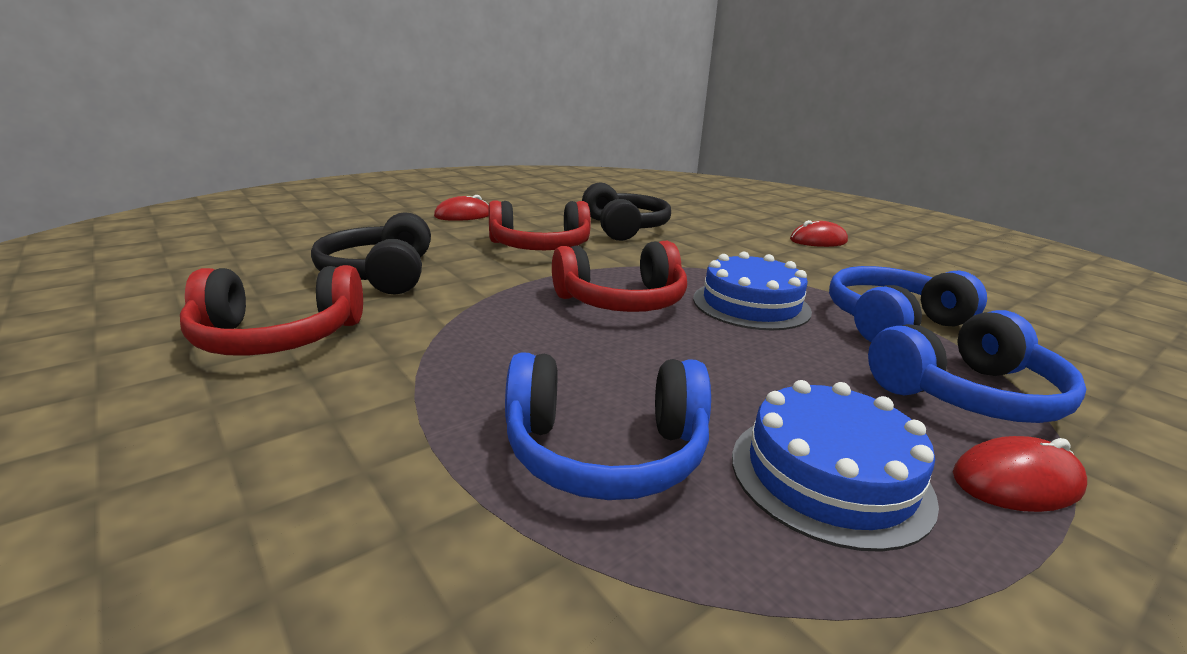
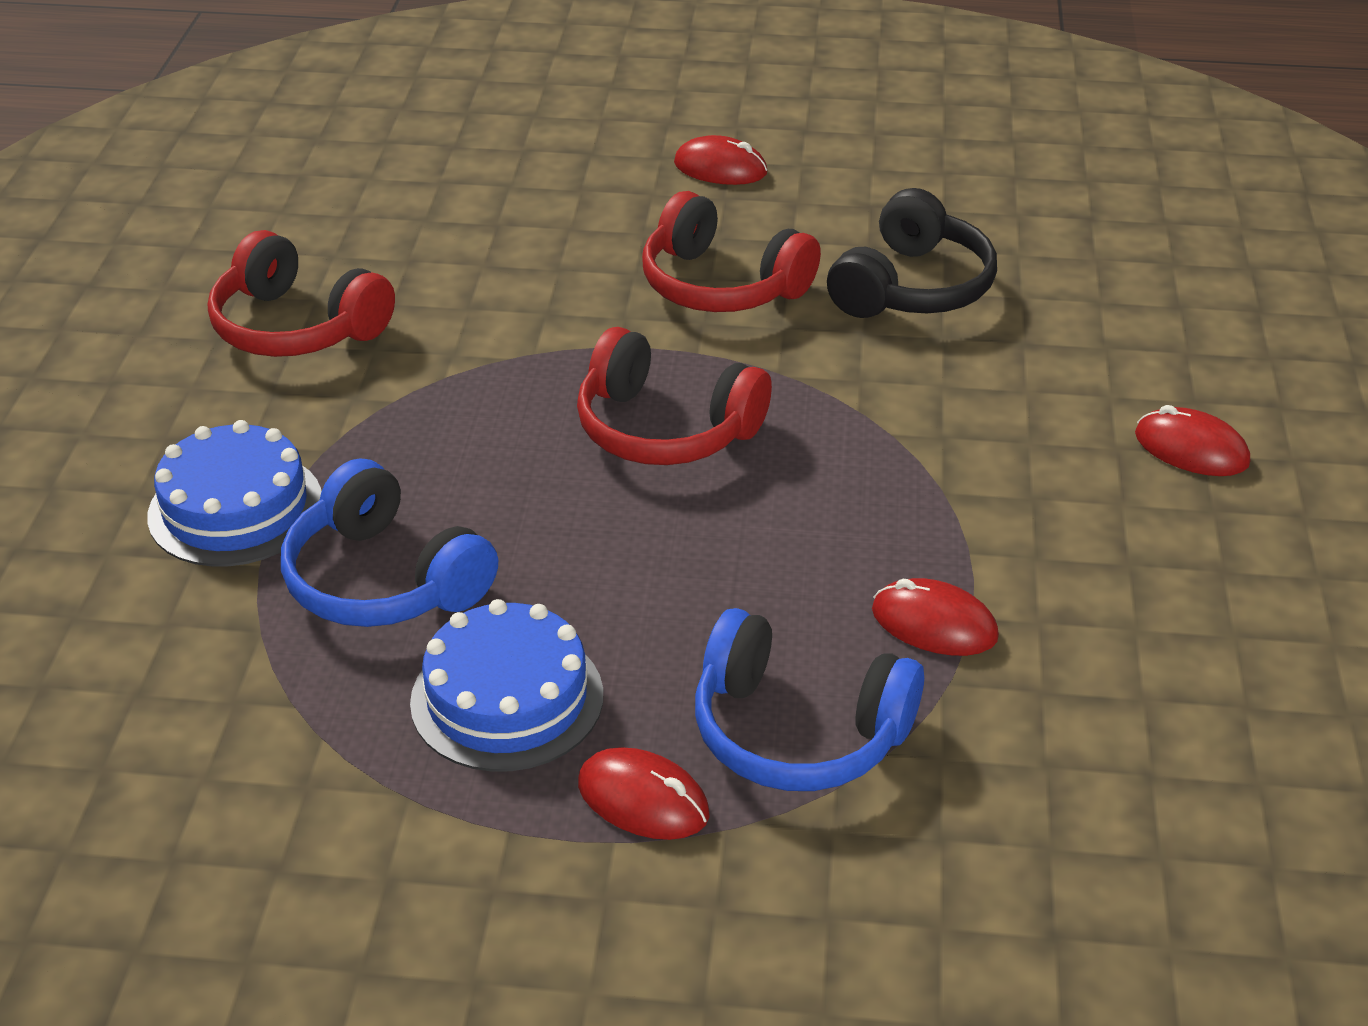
camera: 45 degrees right, 15 degrees up
black headphones [311,212,431,295] -> none
blue cake [693,252,812,330] -> blue cake moved to [147,420,322,566]
blue headphones [829,266,987,342] -> red mouse [872,578,999,656]

